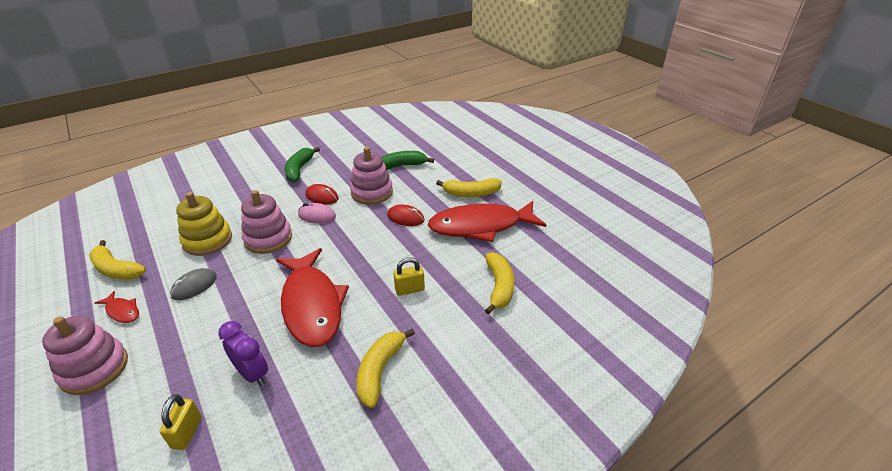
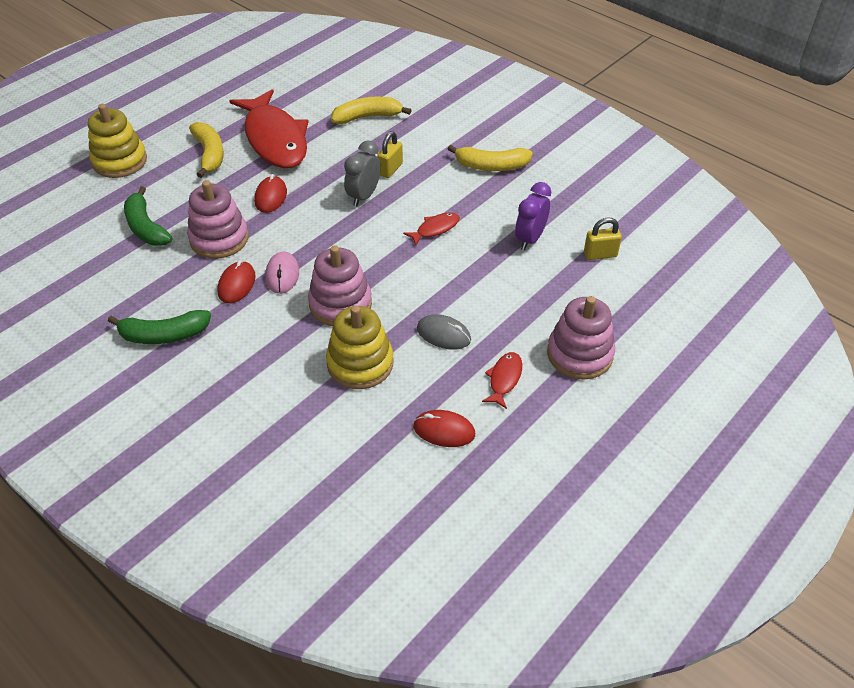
camera: 105 degrees left, 10 degrees up
yellow banana [89,240,146,280] -> red mouse [414,410,475,447]
red fish [276,248,349,347] -> red fish [403,212,460,245], size x0.41
yellow padlock [393,257,425,296] -> yellow padlock turned 60 degrees clockwise [377,131,403,178]
none -> yellow stacking toy [88,104,147,178]
none -> grey clock [344,140,381,206]

